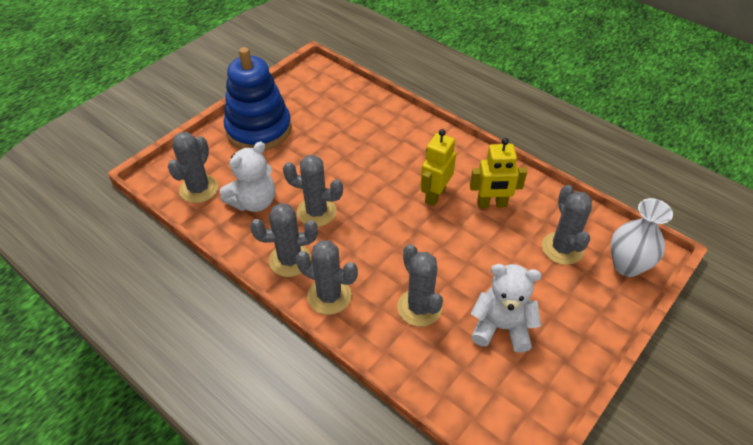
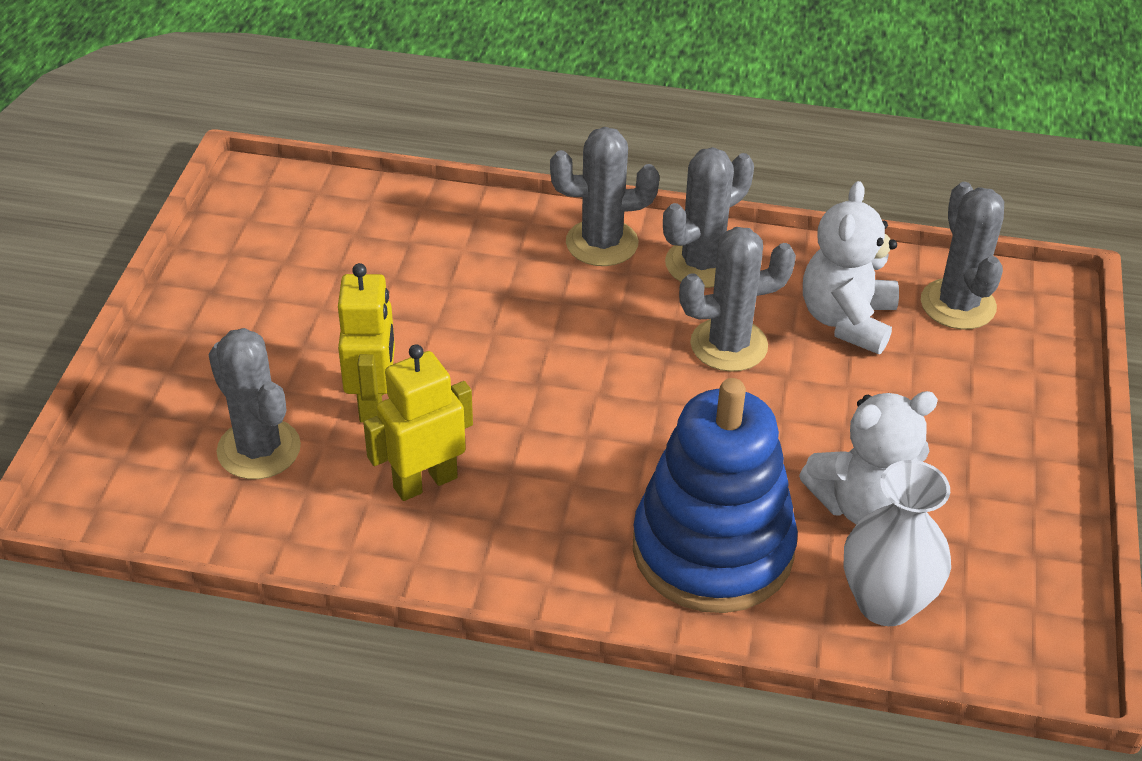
camera: 150 degrees right, 5 degrees down
blue stacking toy [224,47,292,151] -> blue stacking toy moved to [633,378,798,613]
grey cactus [397,244,443,327] -> none
yellow robot [420,129,456,206] -> yellow robot moved to [338,263,395,423]
white teddy bear [471,264,541,353] -> white teddy bear moved to [799,391,938,525]
white vase [611,198,673,277] -> white vase moved to [843,460,951,626]

